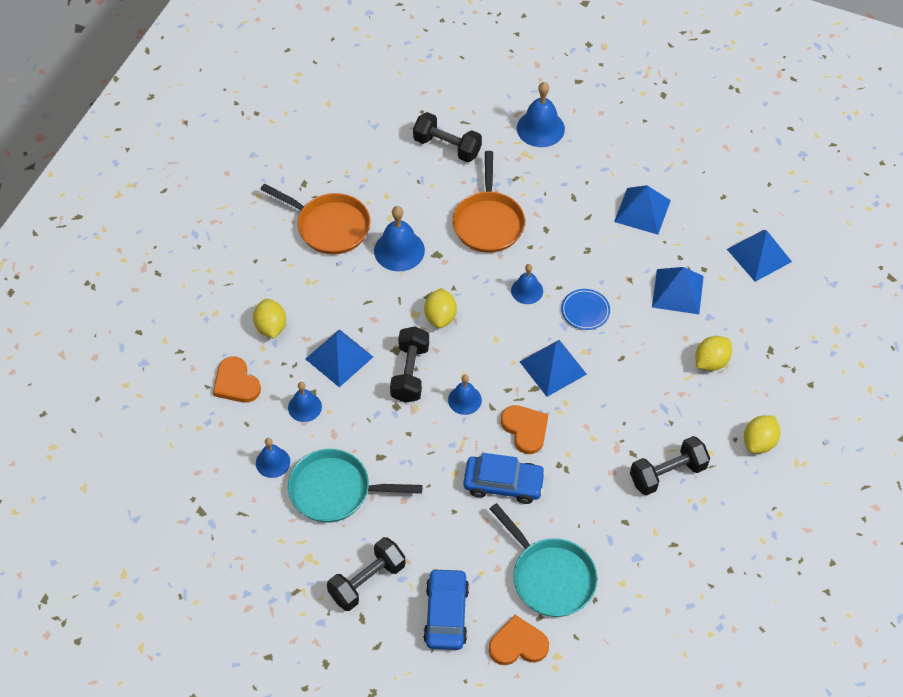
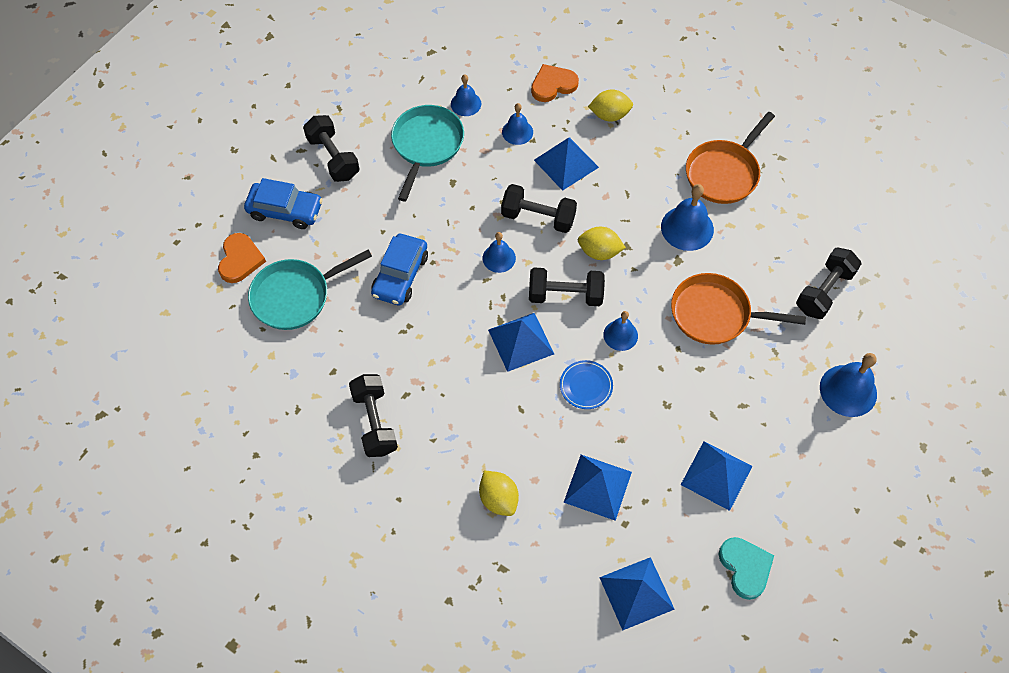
camera: 100 degrees right, 5 degrees up
orange heart [501,405,548,454] -> none
yellow lemon [744,415,780,454] -> none
none -> black dumbbell [529,268,605,306]
none -> turquoise heart [719,537,774,600]

